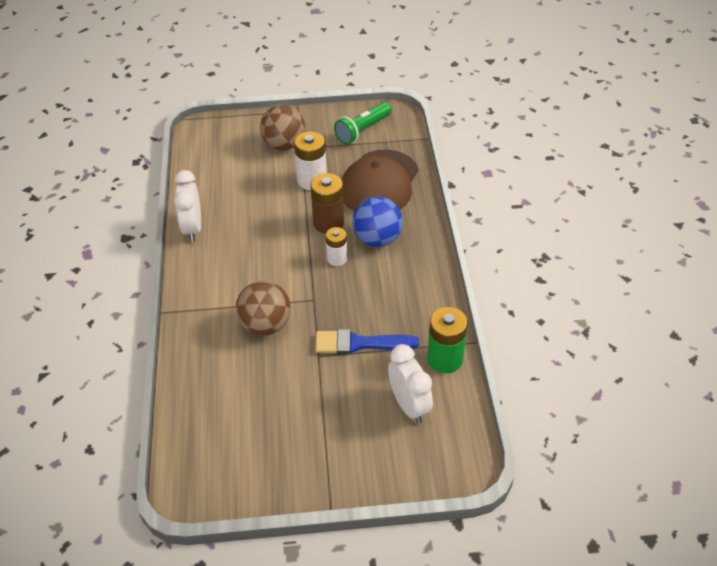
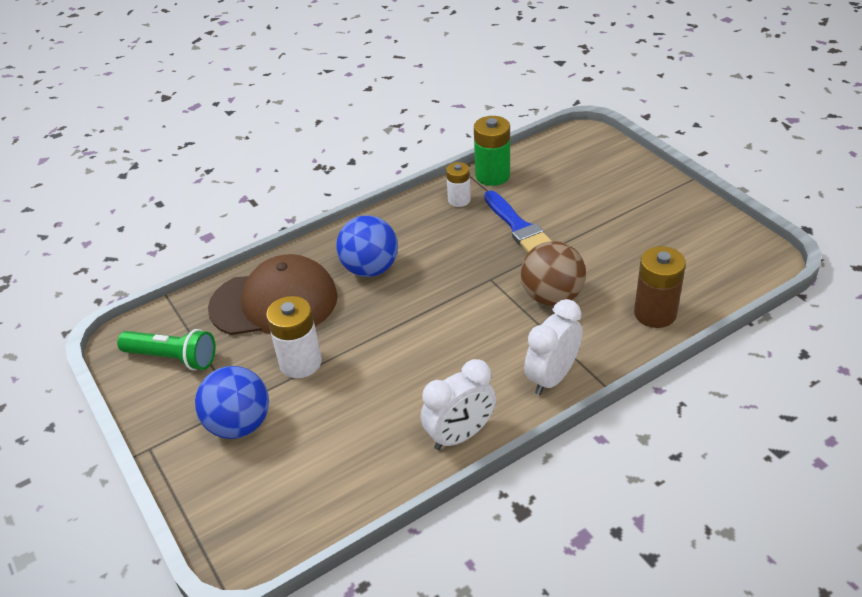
camera: 115 degrees left, 5 degrees down
brown ball [260,105,305,151] -> blue ball [195,366,269,439]
brown battery [310,173,344,234] -> brown battery moved to [634,246,686,328]
white battery [326,227,347,266] -> white battery moved to [446,162,471,207]
white clock [388,344,433,424] -> white clock moved to [524,299,582,395]

